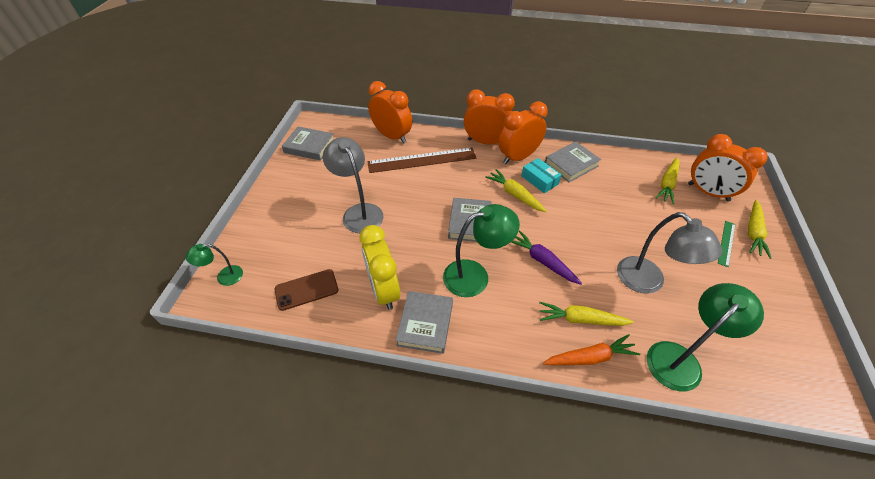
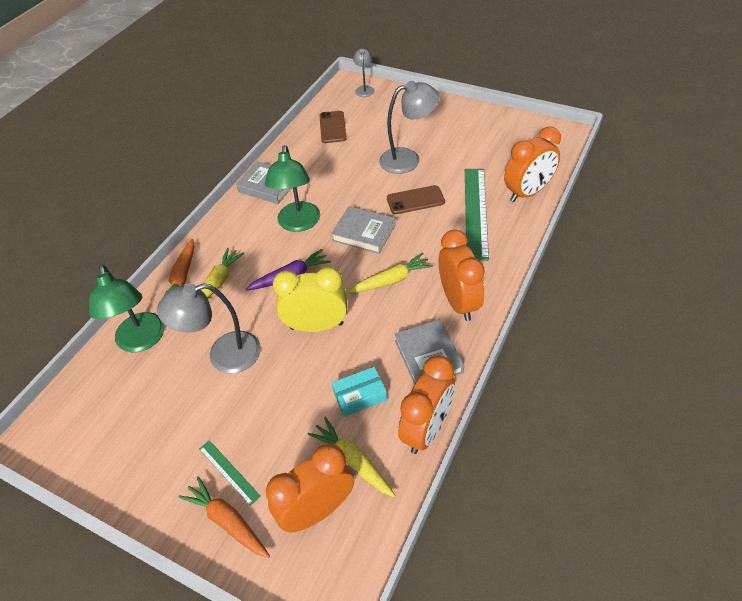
camera: 110 degrees right, 0 degrees up
green lamp [185,244,243,286] -> grey lamp [353,49,375,97]
grey book [282,127,334,161] -> none
yellow clock [359,225,400,310] -> yellow clock moved to [273,267,347,332]
brown ruler [368,148,476,173] -> green ruler [465,169,489,261]
orange clock [464,89,515,145] -> orange clock moved to [398,355,455,454]
turquoise box [521,158,562,193] -> turquoise box moved to [332,367,387,417]
yellow carrot [748,200,771,259] -> orange carrot [179,476,270,558]
none -> brown phone [387,185,445,214]

